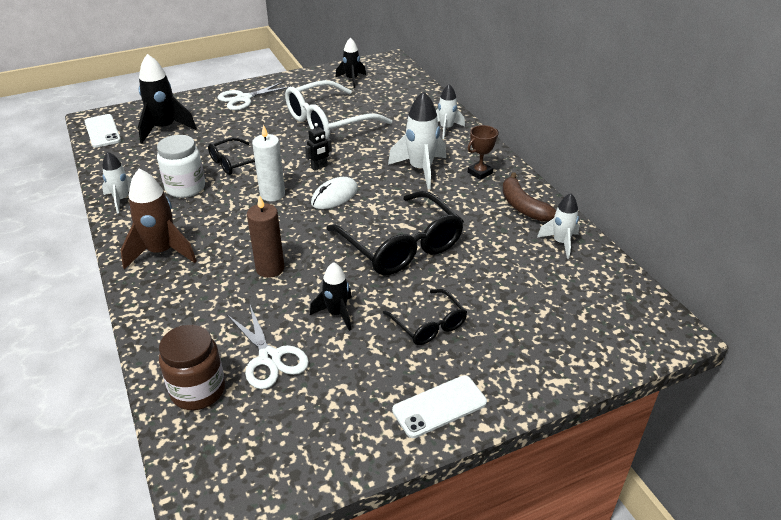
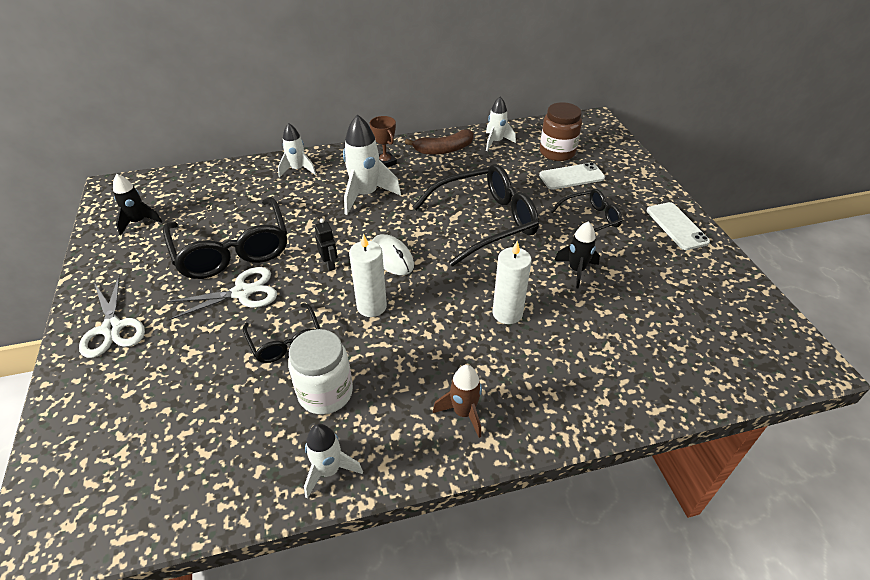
camera: 80 degrees left, 5 degrees up
white phone [85,114,121,148] -> white phone moved to [539,162,605,190]
brown rocket [121,168,197,270] -> brown rocket [433,365,482,438], size x0.62
black rocket [138,54,197,143] -> none
brown jar [159,325,225,410] -> brown jar moved to [540,102,582,161]
white scissors [227,305,309,389] -> white scissors moved to [166,267,277,320]
brown candle [247,195,284,278] -> white candle [492,241,532,324]
white glasses [285,80,392,139] -> black glasses [163,197,287,279]

